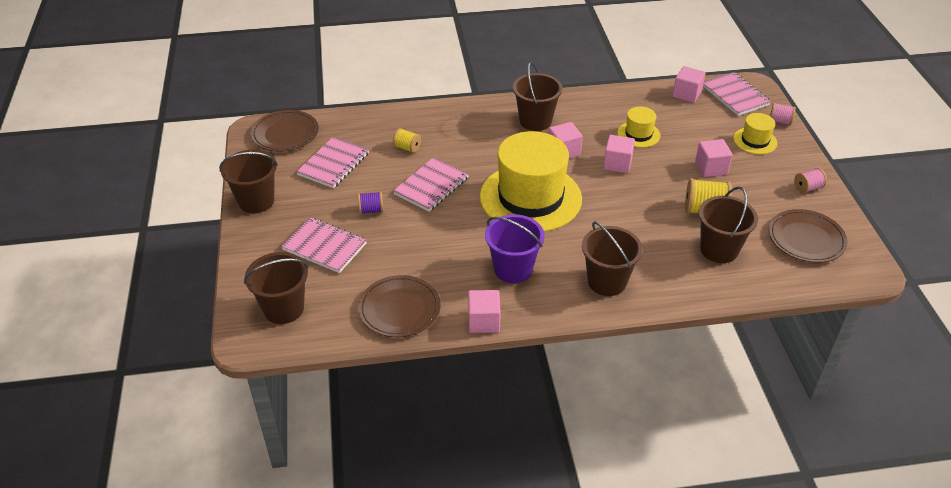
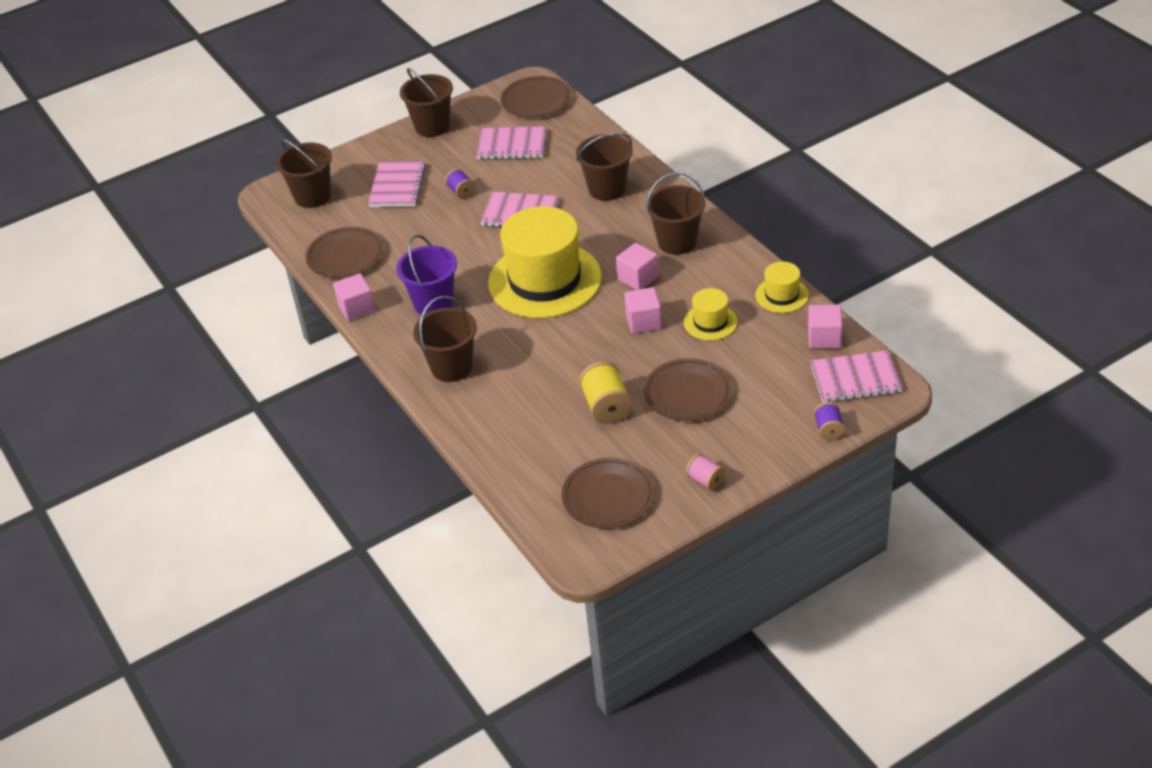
camera: 70 degrees right, 0 degrees up
yellow spool [393,128,421,153] -> none
pink cube [695,139,733,177] -> brown plate [644,358,732,421]
brown bucket [699,187,758,263] -> brown bucket moved to [576,133,633,201]
pink notebook [703,72,771,116] -> pink notebook turned 45 degrees clockwise [810,350,903,402]
yellow hat [733,113,778,154] -> yellow hat moved to [755,262,809,313]
pink spool [770,103,796,125] -> purple spool [814,402,845,440]

